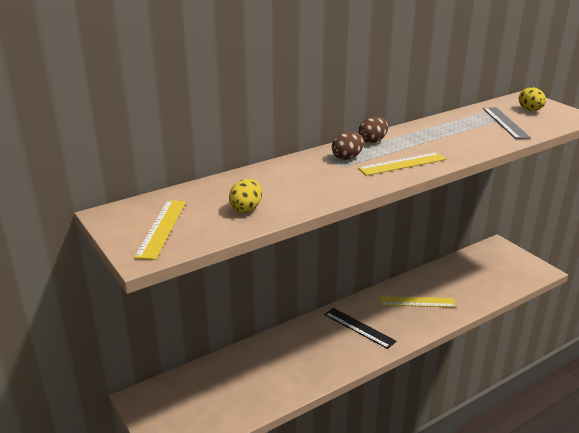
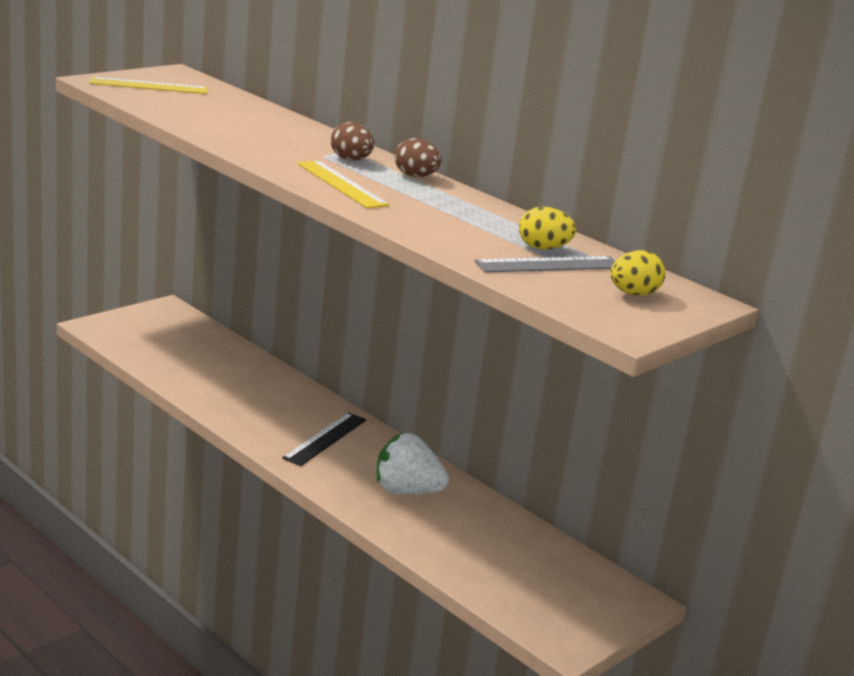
camera: 75 degrees right, 5 degrees down
yellow egg [229,179,262,213] -> yellow egg moved to [519,207,576,250]
yellow ruler [379,296,456,307] -> white strawberry [376,433,449,494]

